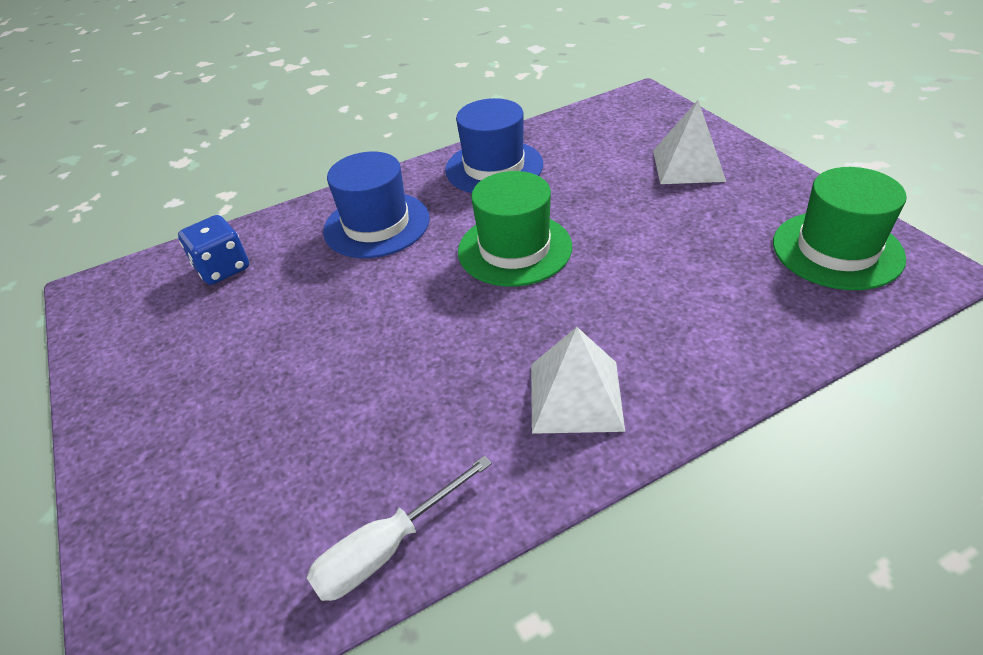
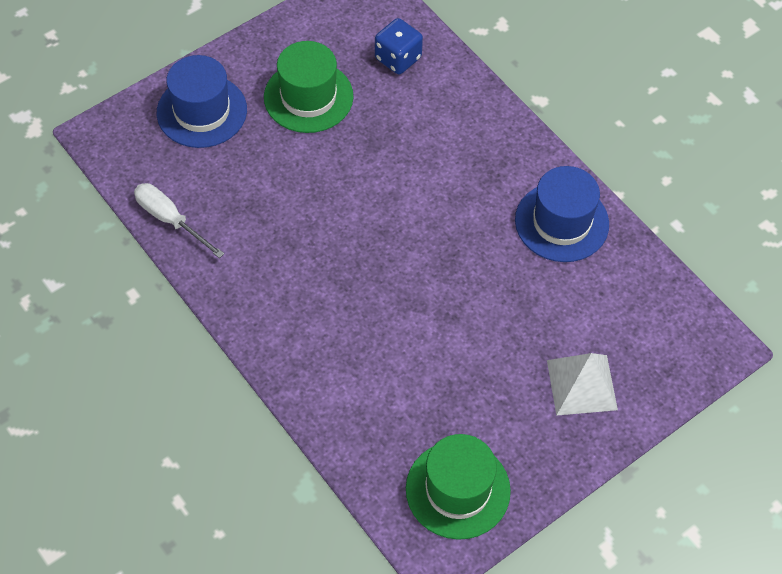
camera: 75 degrees right, 15 degrees up
blue hat [323,151,430,258] -> blue hat moved to [157,55,247,148]
green hat [458,171,572,287] -> green hat moved to [264,41,353,133]
white pyramid [531,327,625,434] -> none

